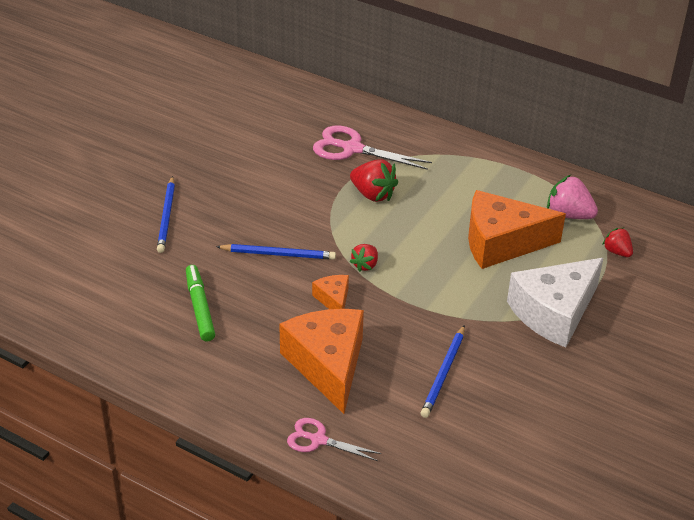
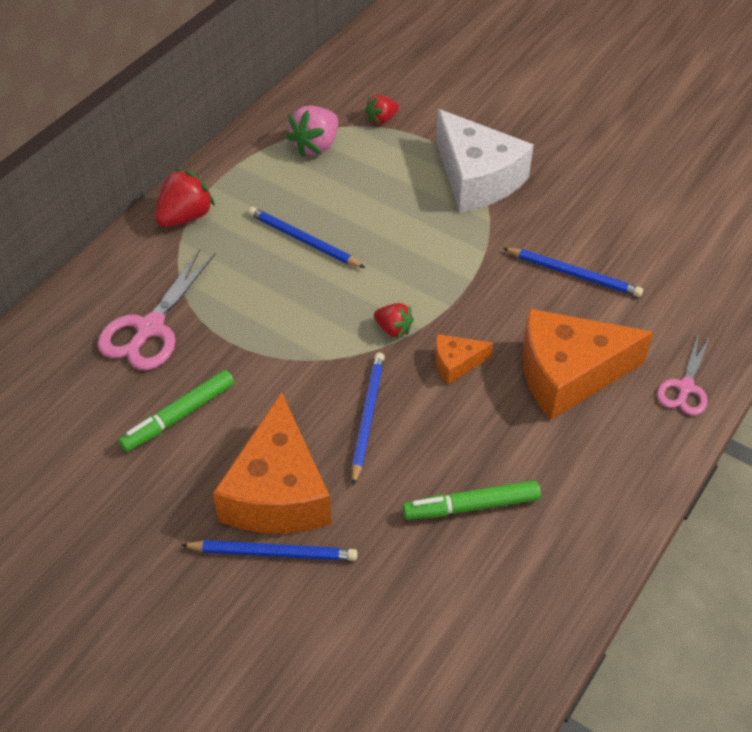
camera: 85 degrees left, 10 degrees up
red strawberry [350,159,398,202] -> red strawberry moved to [155,169,215,227]
orange cheese [468,190,566,269] -> orange cheese moved to [213,392,331,534]
none -> green marker [119,370,234,452]
none -> blue pencil [248,207,365,268]

